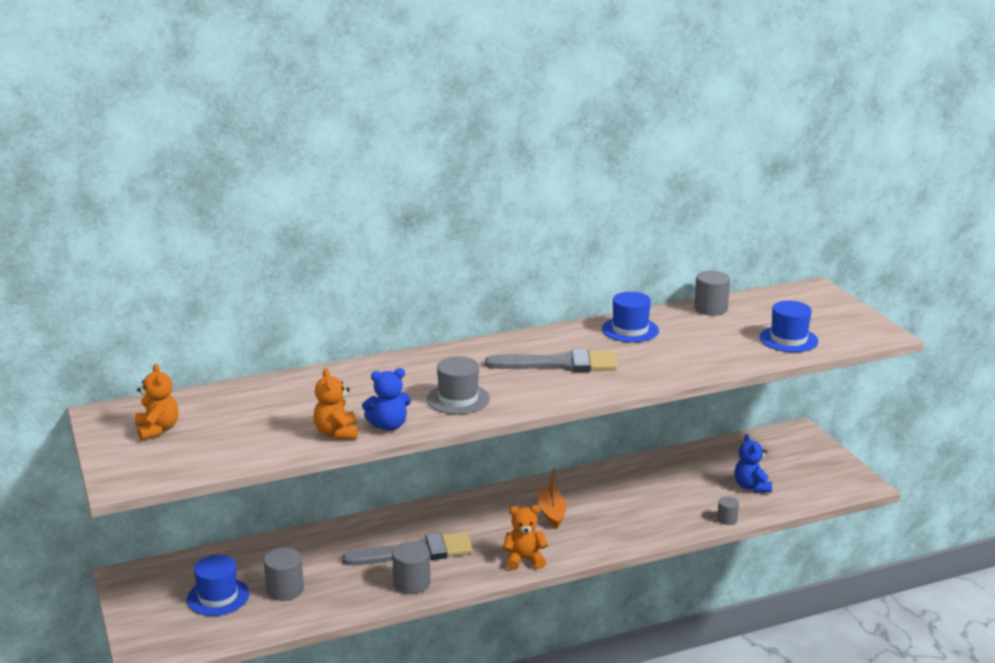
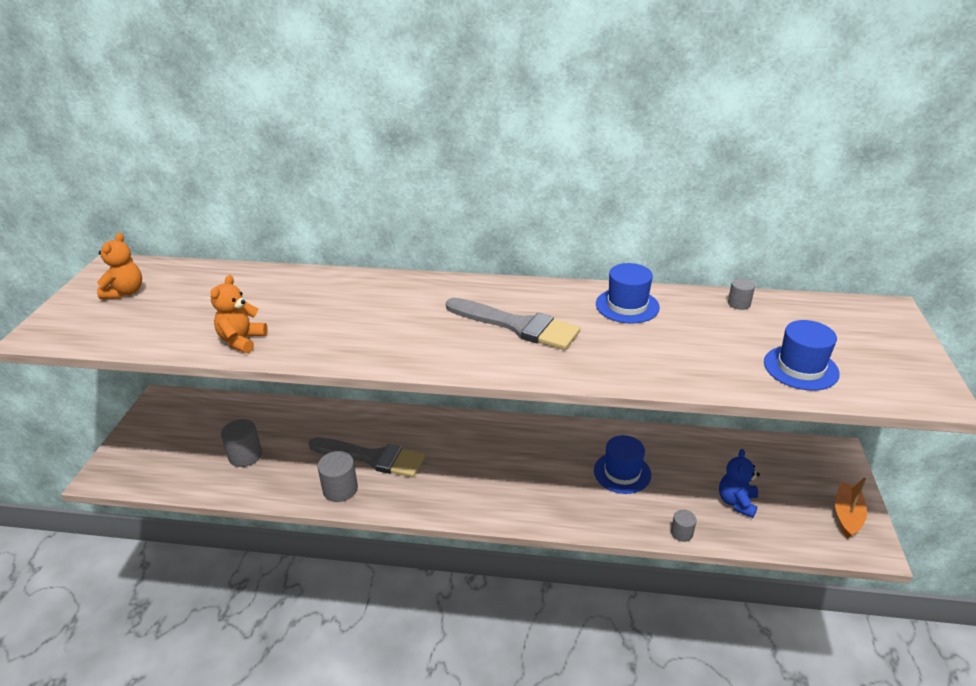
camera: 30 degrees right, 10 degrees up
blue hat [187,555,249,616] -> blue hat moved to [594,435,651,494]
blue teddy bear [362,368,411,431] -> none
grey hat [427,357,490,414] -> none
orange teddy bear [503,505,548,570] -> none
orange boat [538,468,566,528] -> orange boat moved to [835,477,867,538]
grey cylinder [694,271,730,316] -> grey cylinder [728,278,755,310], size x0.58

